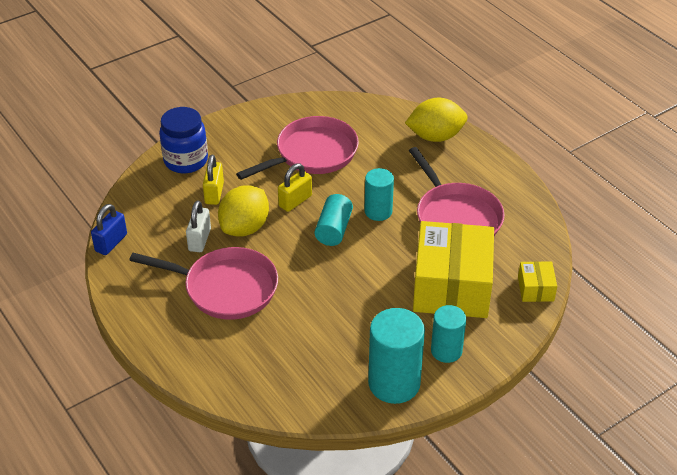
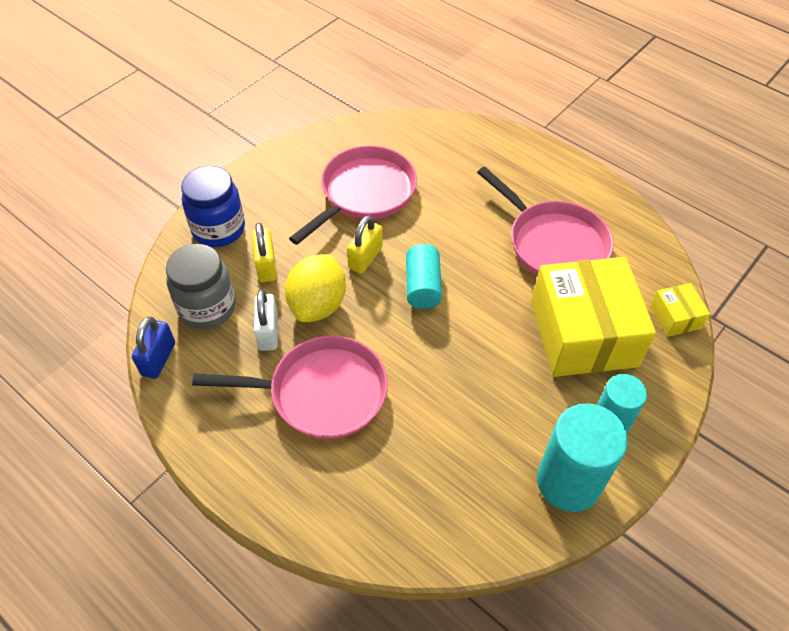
camera: 15 degrees left, 10 degrees up
turquoise cylinder [364,168,394,221] -> none
yellow lemon [405,98,468,142] -> none
none -> grey jar [166,244,236,329]

